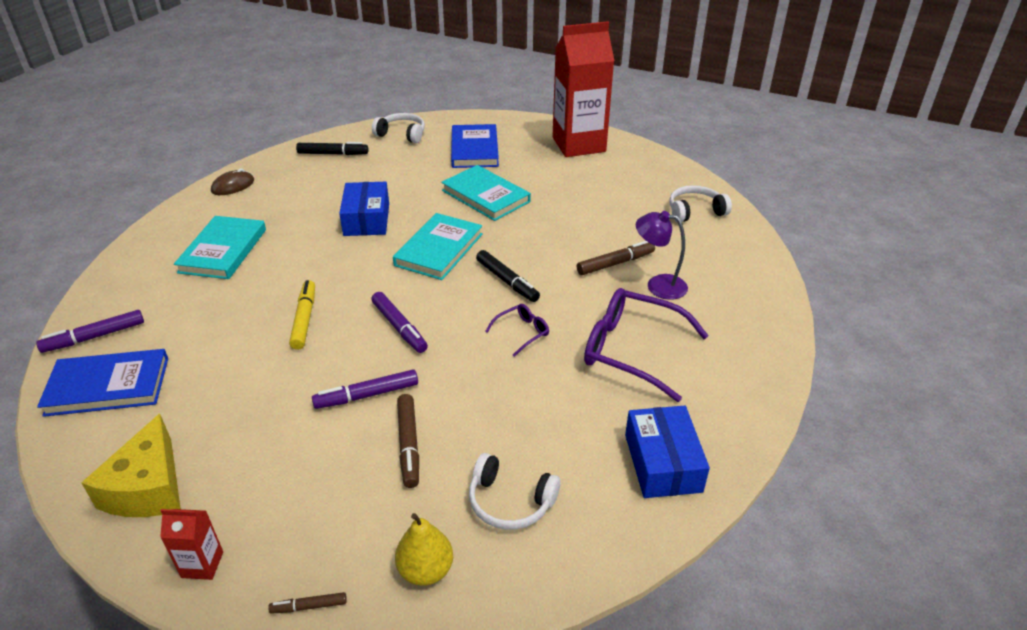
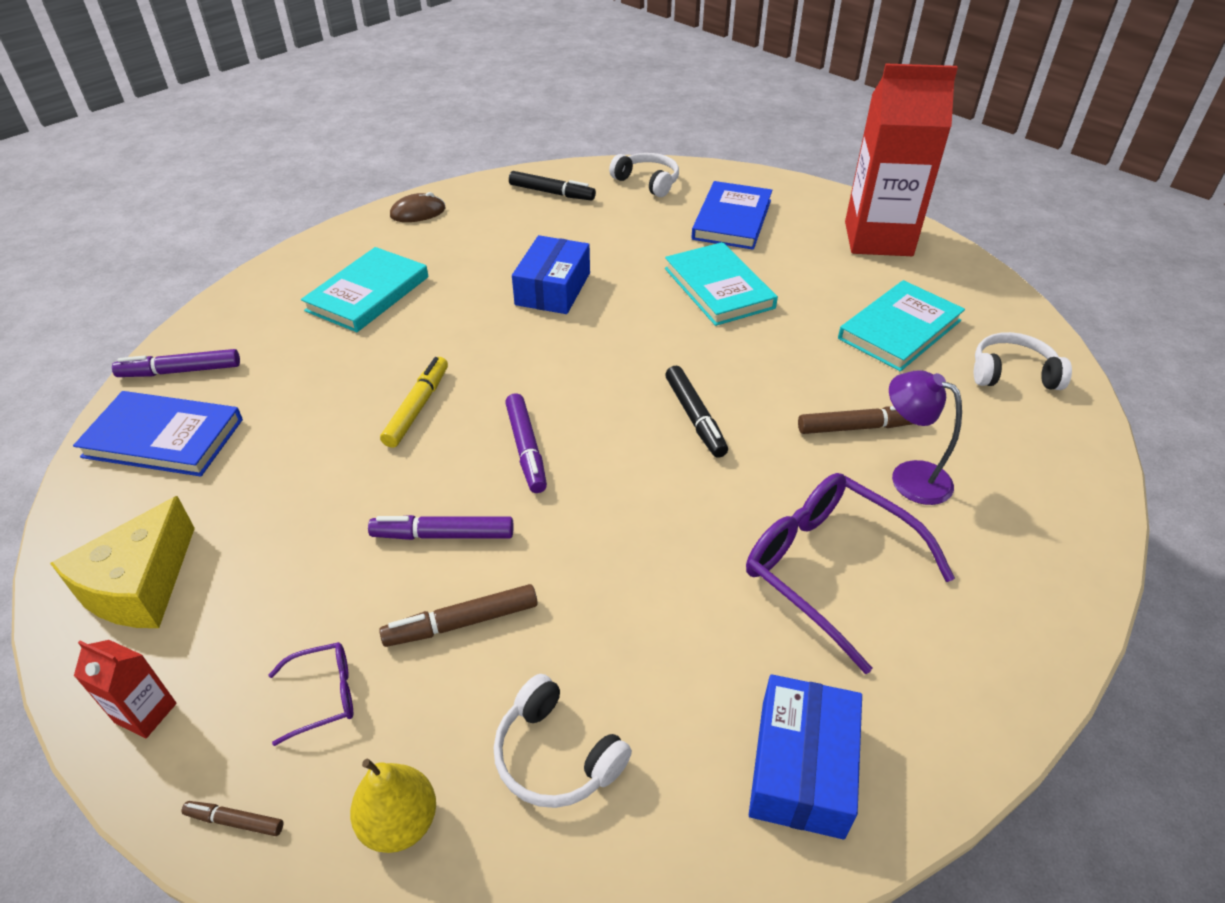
camera: 20 degrees right, 5 degrees up
turquoise book [393,213,483,280] -> turquoise book moved to [838,280,965,371]
brown marker [397,394,419,488] -> brown marker turned 60 degrees clockwise [379,584,538,647]
purple glasses [485,304,549,357] -> purple glasses moved to [268,642,353,746]

